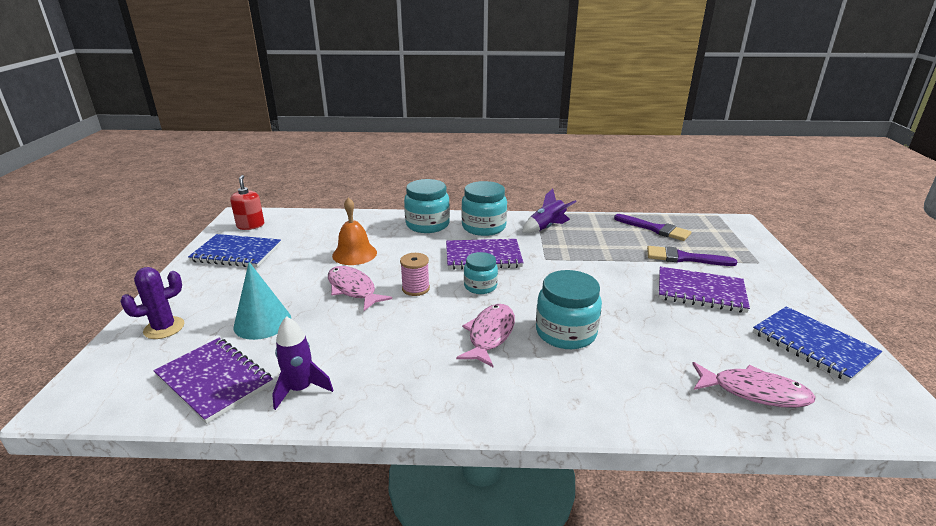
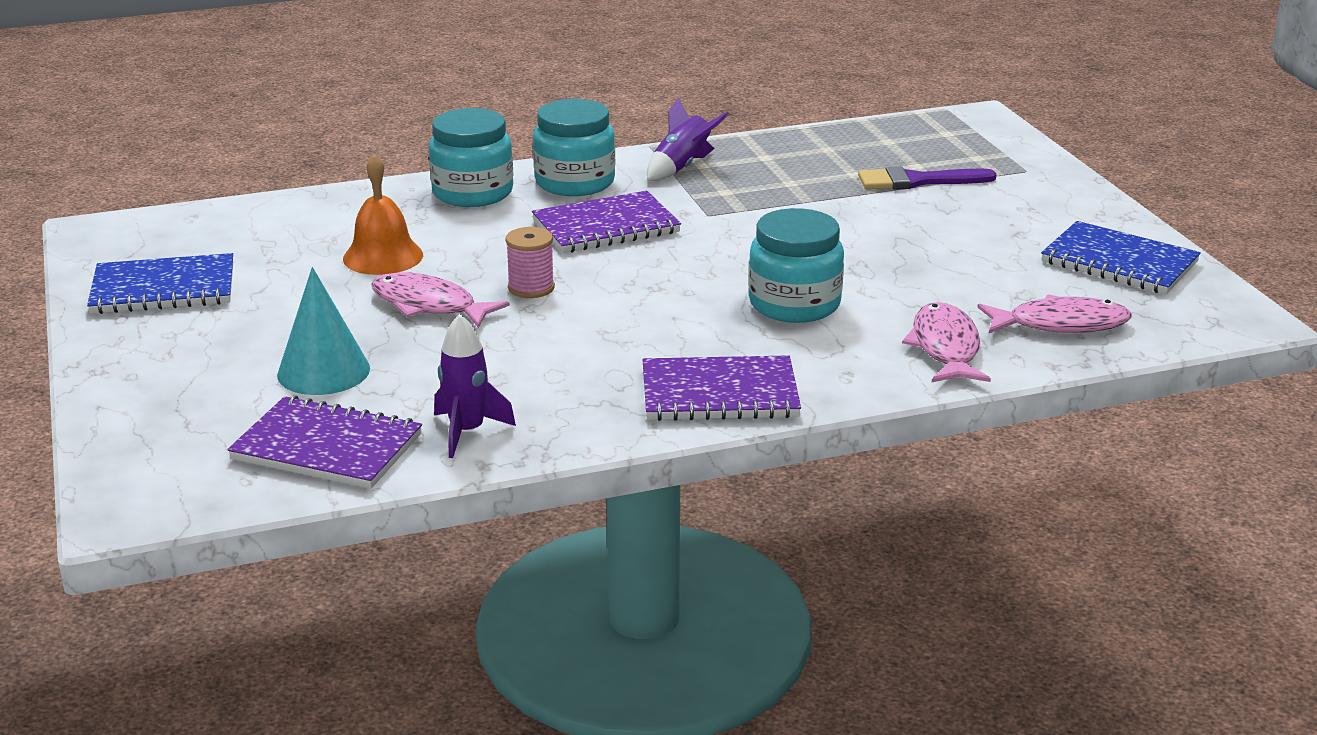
camera: 20 degrees left, 0 degrees up
purple cactus [120,267,184,339] -> none
red soap dispenser [230,175,264,230] -> none
pink fish [456,304,515,367] -> pink fish moved to [902,302,991,382]
turquoise jar [464,252,498,294] -> none
purple brush [614,214,691,241] -> none
purple notebook [659,267,750,313] -> purple notebook moved to [643,355,801,421]

